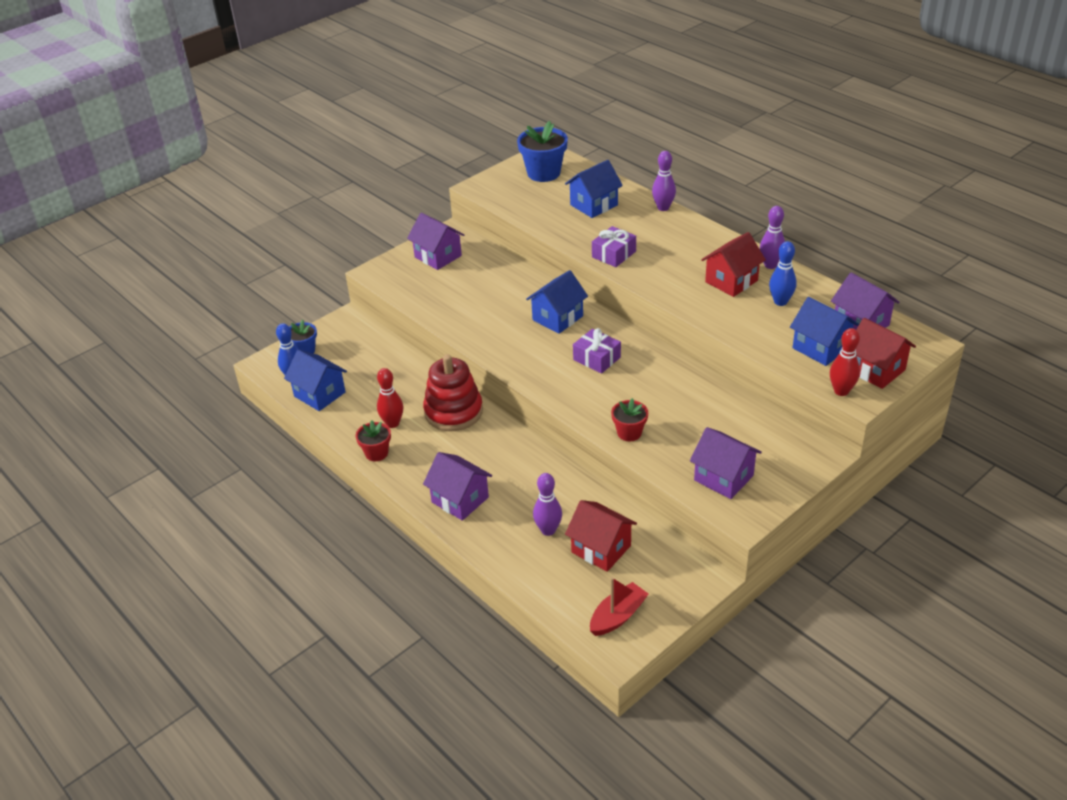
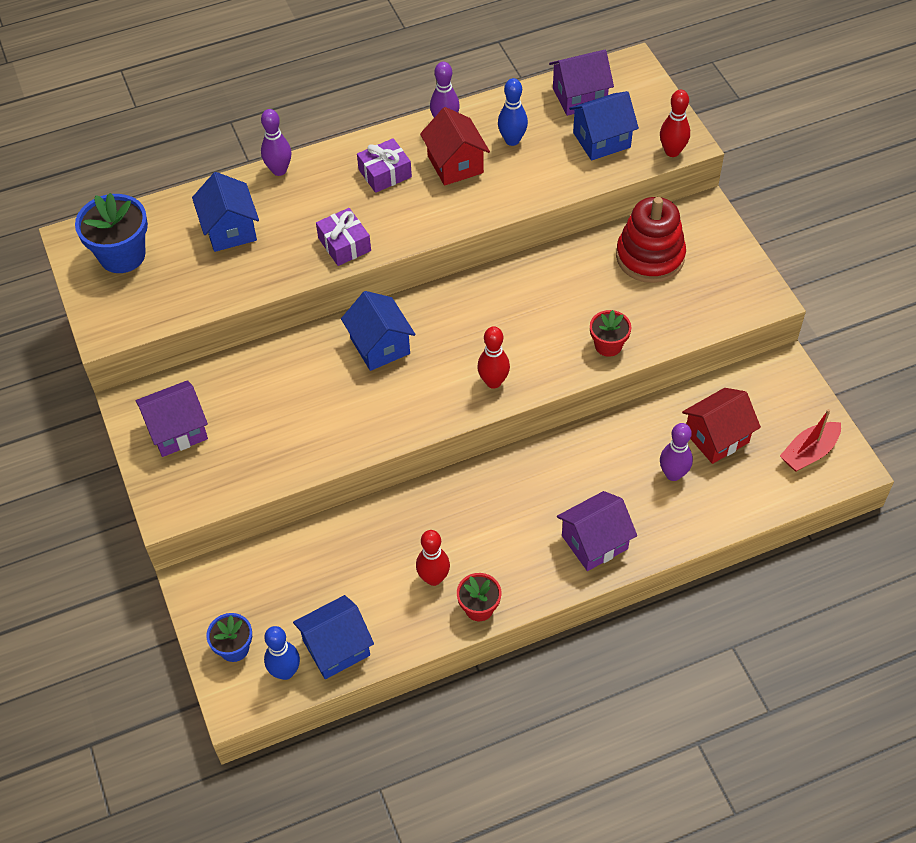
camera: 70 degrees left, 15 degrees up
red stacking toy [423,354,483,431] -> red stacking toy moved to [616,197,686,283]
purple gift [573,328,621,374] -> purple gift moved to [357,138,412,193]
red boat [590,577,649,636] -> red boat turned 105 degrees counterclockwise [780,409,841,472]
purple house [690,427,762,499] -> none
red house [856,318,916,389] -> none
none -> red bowling pin [477,326,510,389]

